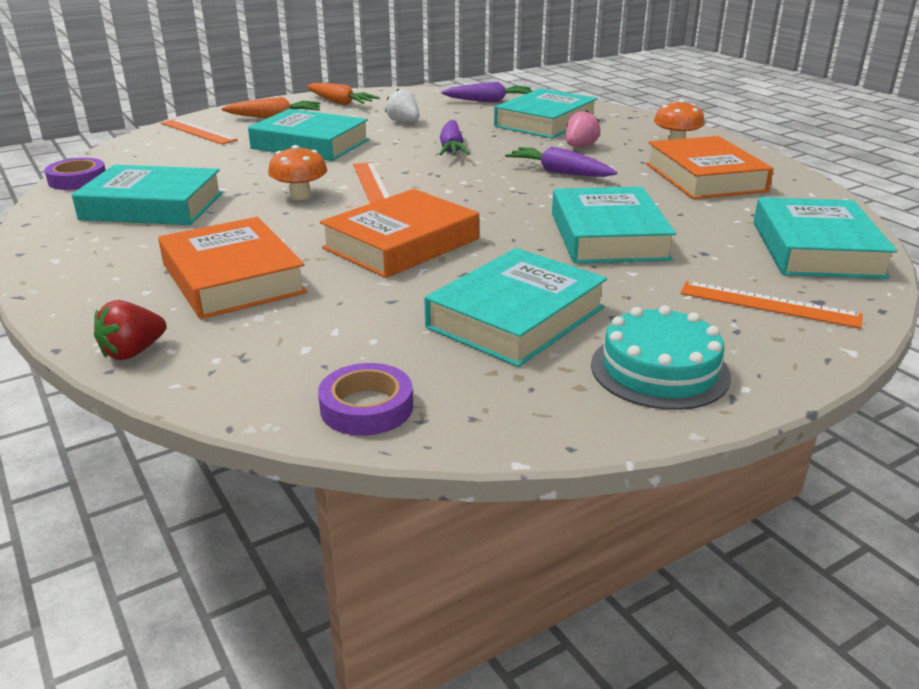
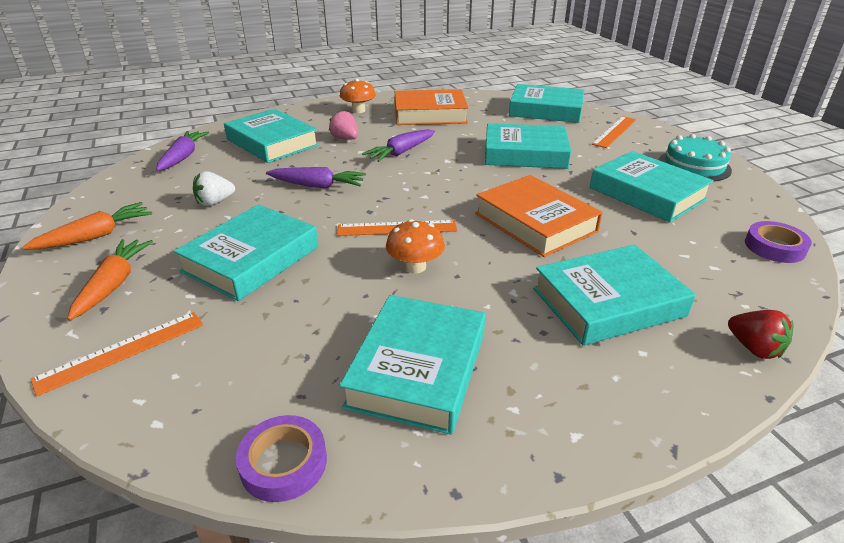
camera: 80 degrees left, 5 degrees up
orange book [158,217,307,319] -> turquoise book [533,245,696,346]

